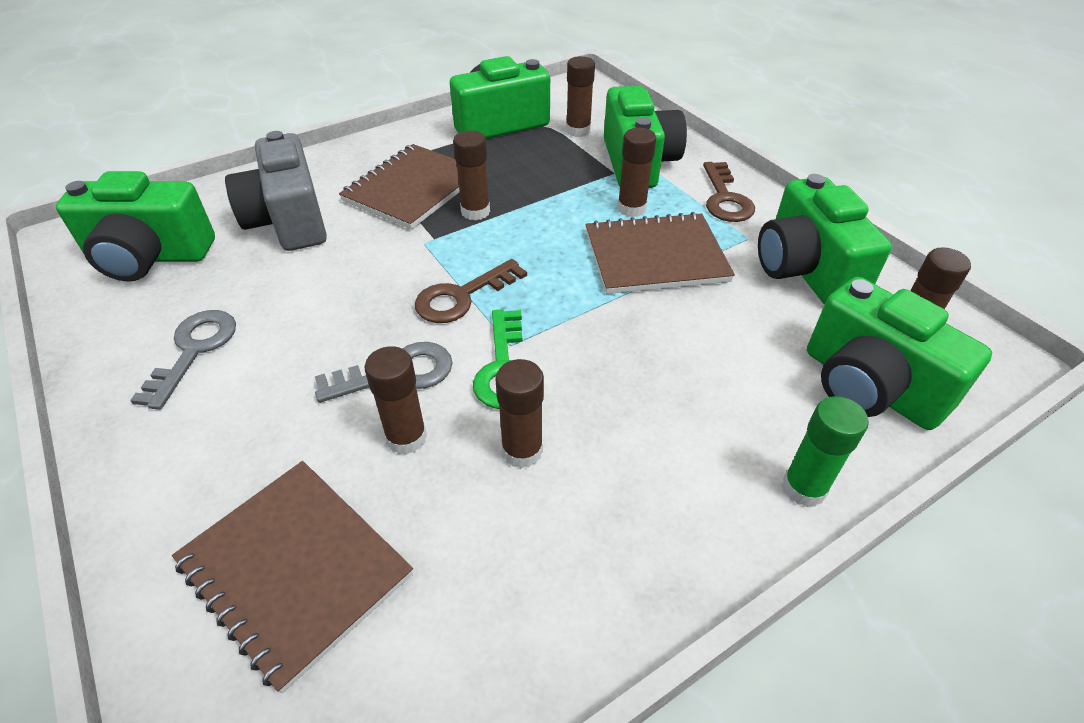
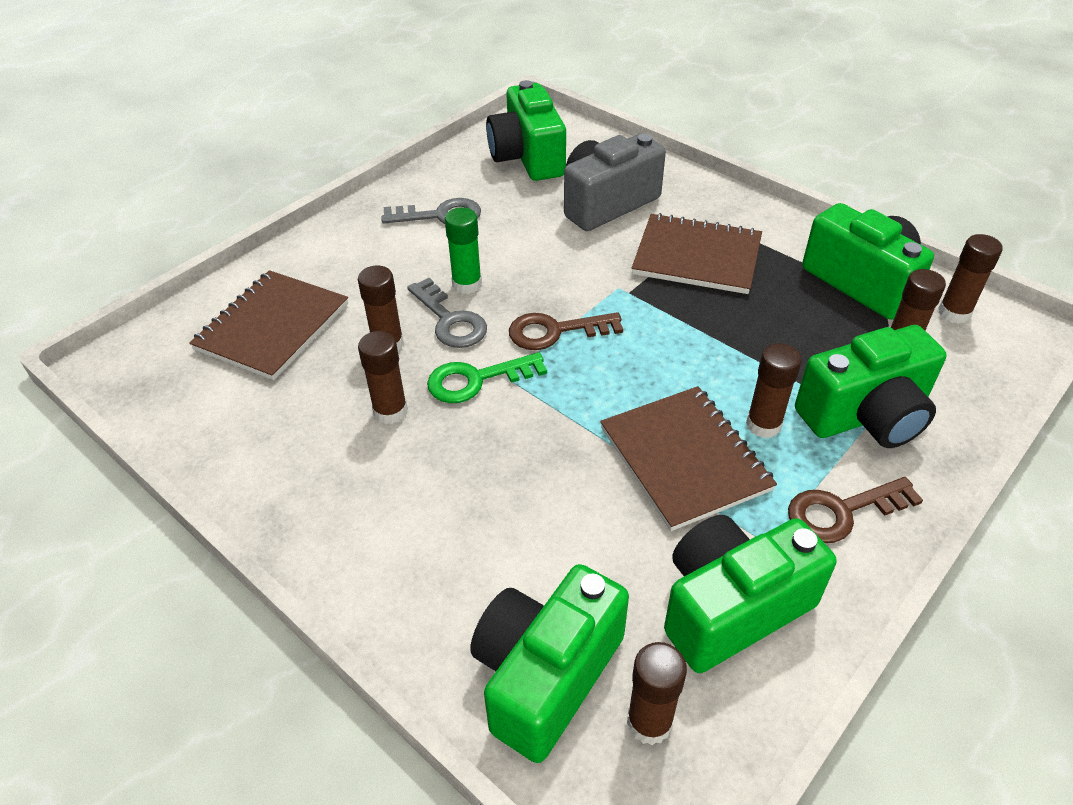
camera: 75 degrees right, 0 degrees up
brown key [415,259,527,323] -> brown key turned 45 degrees counterclockwise [509,312,623,350]
brown glue stick [453,130,490,221] -> brown glue stick moved to [938,234,1003,324]
green glue stick [782,396,869,507] -> green glue stick moved to [445,207,482,294]

